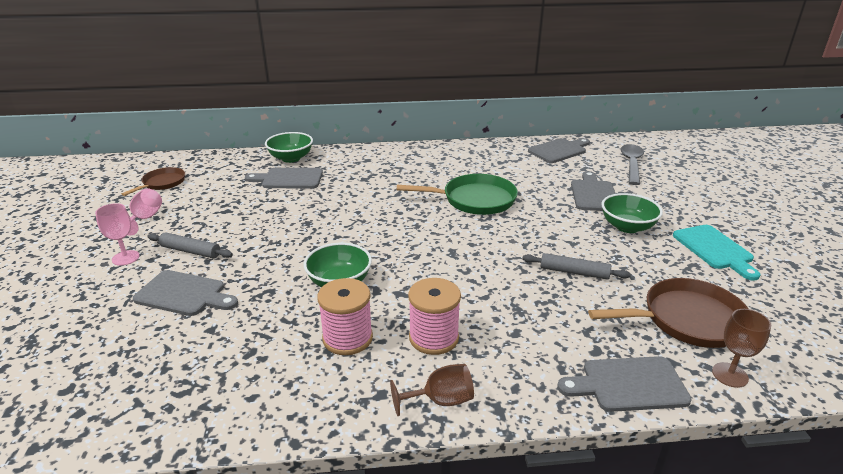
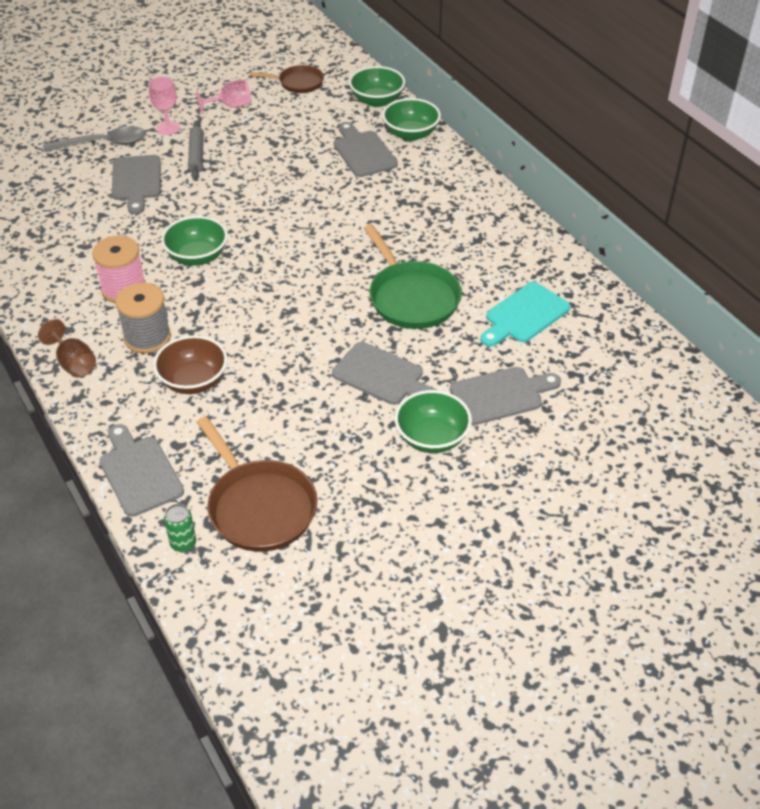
camera: 65 degrees right, 15 degrees up
pink spool [408,278,461,355] -> grey spool [115,283,171,353]
grey rolling pin [522,253,631,280] -> none
grey cutting board [528,138,590,163] -> grey cutting board moved to [332,342,436,405]
grey spoon [620,144,644,185] -> grey spoon moved to [44,126,146,152]
turquoise cutting board [673,225,761,281] -> turquoise cutting board moved to [480,282,571,347]
brown goblet [712,309,771,388] -> green can [164,504,196,552]
none -> brown bowl [153,335,227,394]
none -> green bowl [349,66,405,107]

